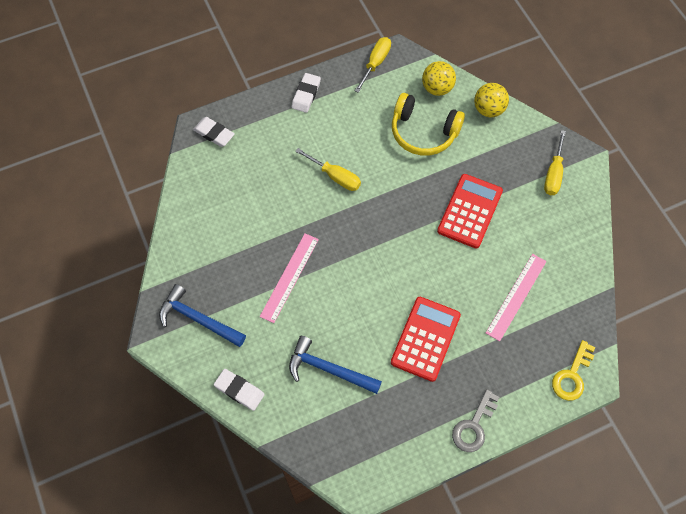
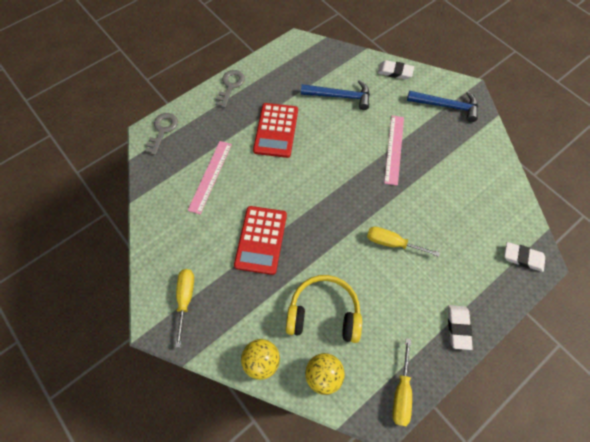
camera: 165 degrees right, 0 degrees up
yellow key [552,340,595,401] -> grey key [145,113,178,155]

